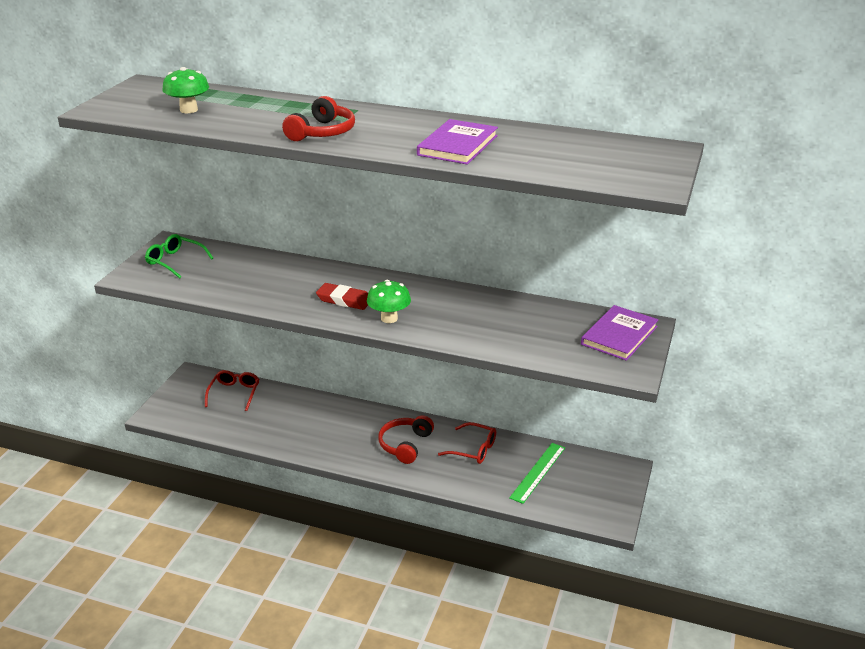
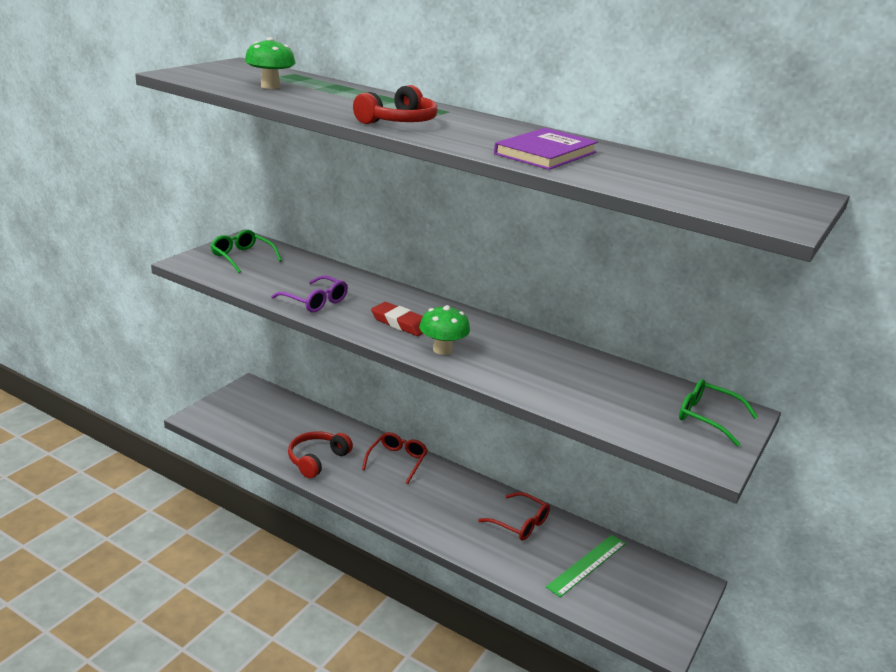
camera: 10 degrees right, 5 degrees down
red glasses [205,370,259,411] -> red glasses moved to [362,432,428,484]
red headphones [378,415,434,464] -> red headphones moved to [288,431,353,478]
purple book [581,305,658,361] -> green glasses [679,379,758,447]
none -> purple glasses [271,275,348,313]

